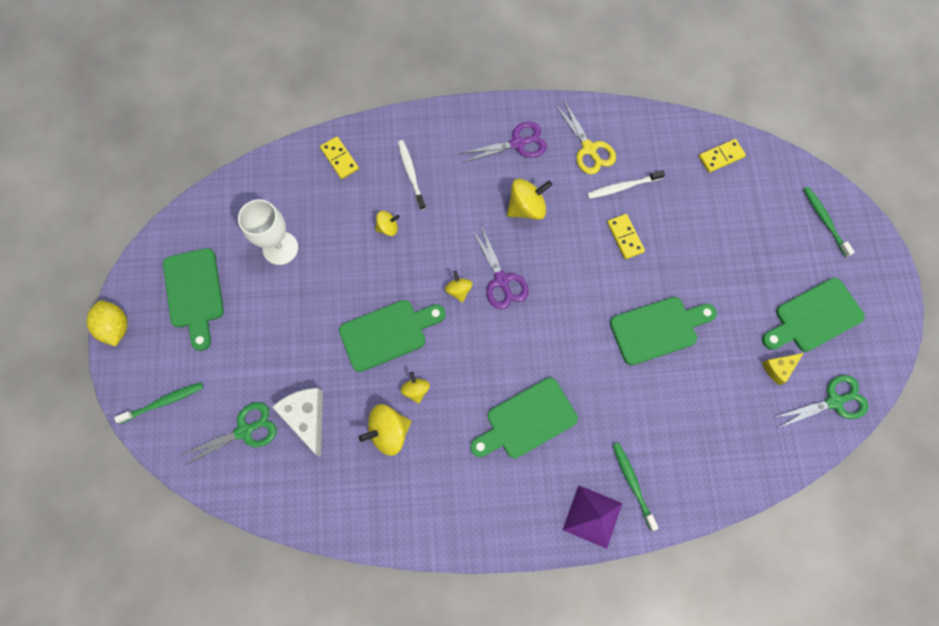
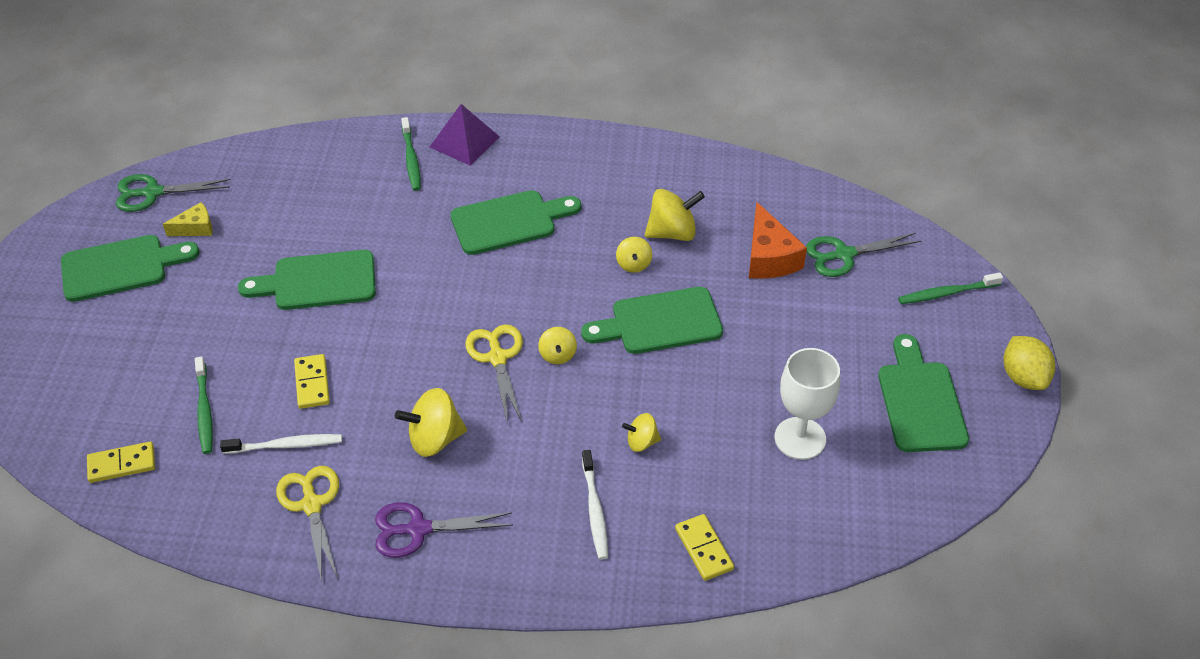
camera: 170 degrees left, 25 degrees down
white cheese [272,388,323,456] -> orange cheese [749,202,807,279]
purple scissors [472,225,529,309] -> yellow scissors [465,324,523,422]
green toothbrush [803,187,855,257] -> green toothbrush moved to [195,356,213,454]

